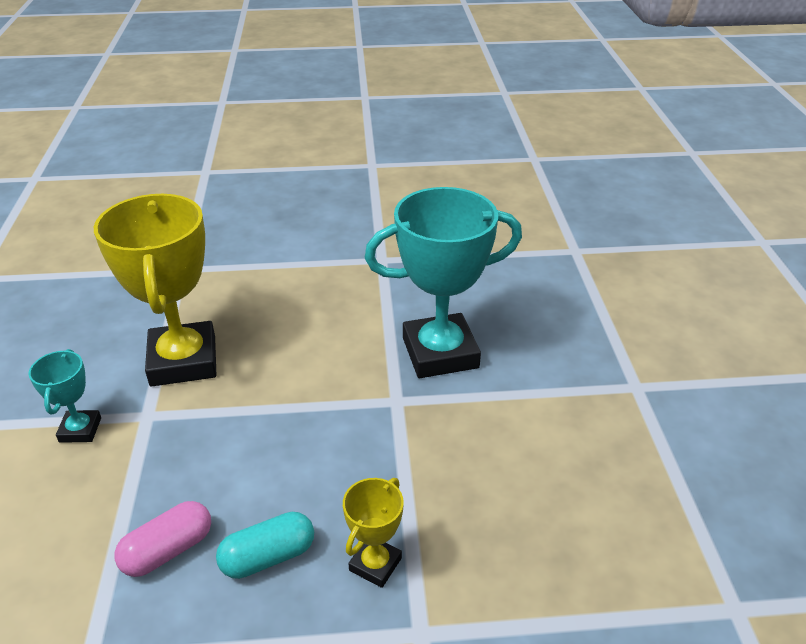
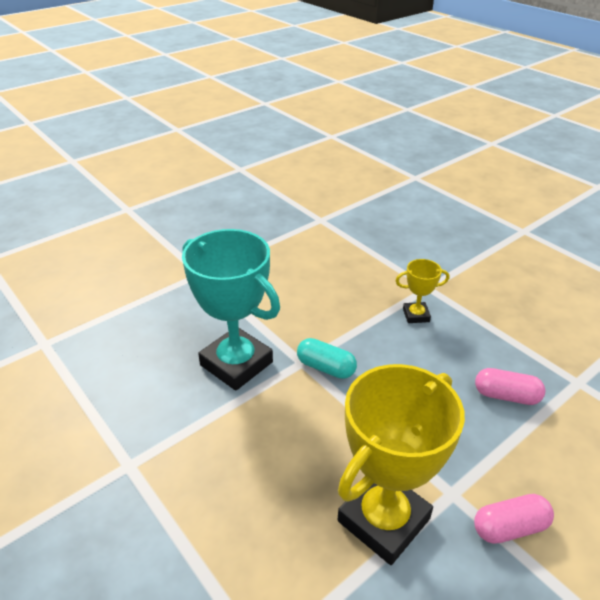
camera: 125 degrees left, 0 degrees up
turquoise trophy [29,349,101,443] -> pink capsule [474,494,554,544]
turquoise capsule [216,512,314,579] -> turquoise capsule moved to [297,338,357,379]

